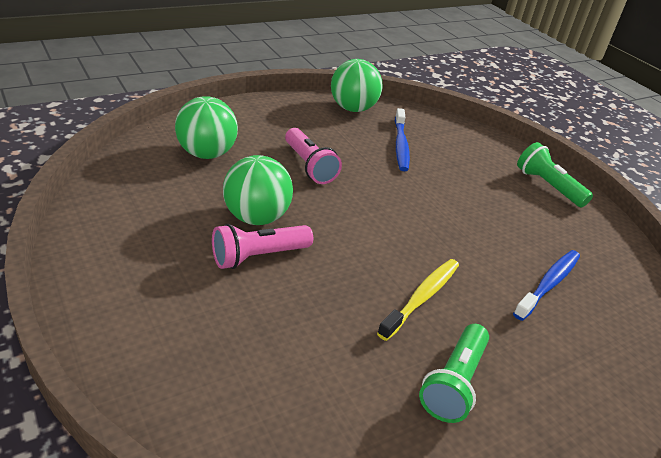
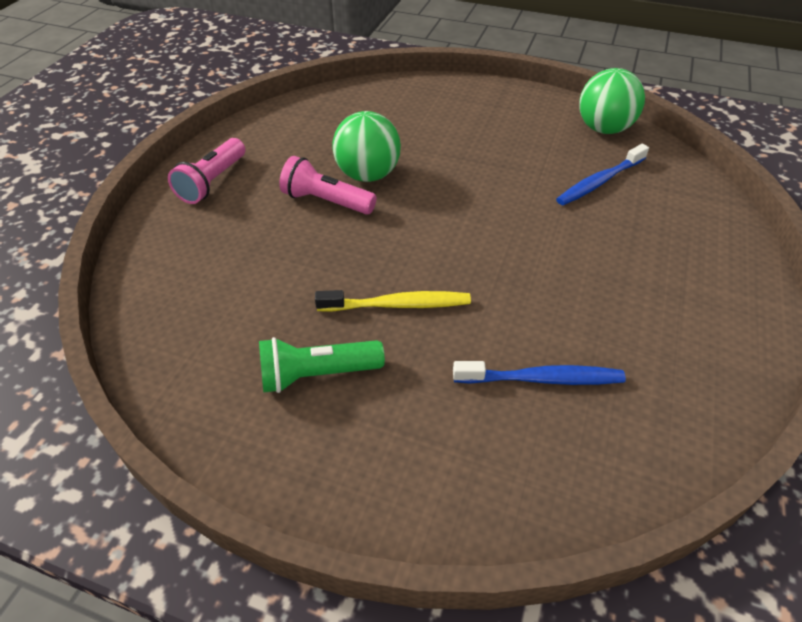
camera: 55 degrees right, 10 degrees up
green ball [175,96,238,159] -> none
pink flashlight [285,128,342,184] -> pink flashlight moved to [168,138,245,204]
green flashlight [517,142,593,207] -> none

